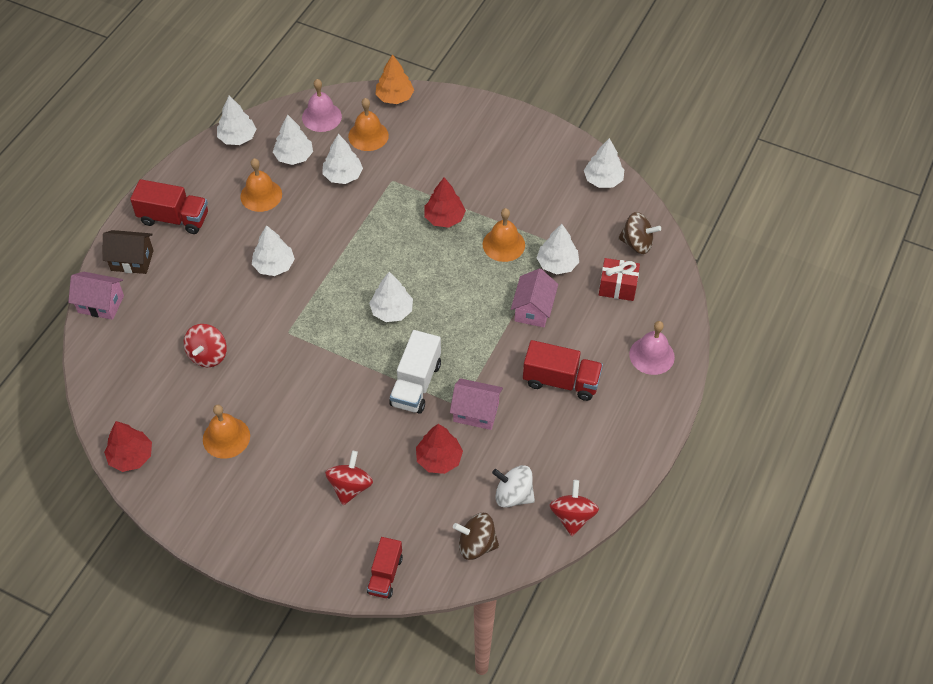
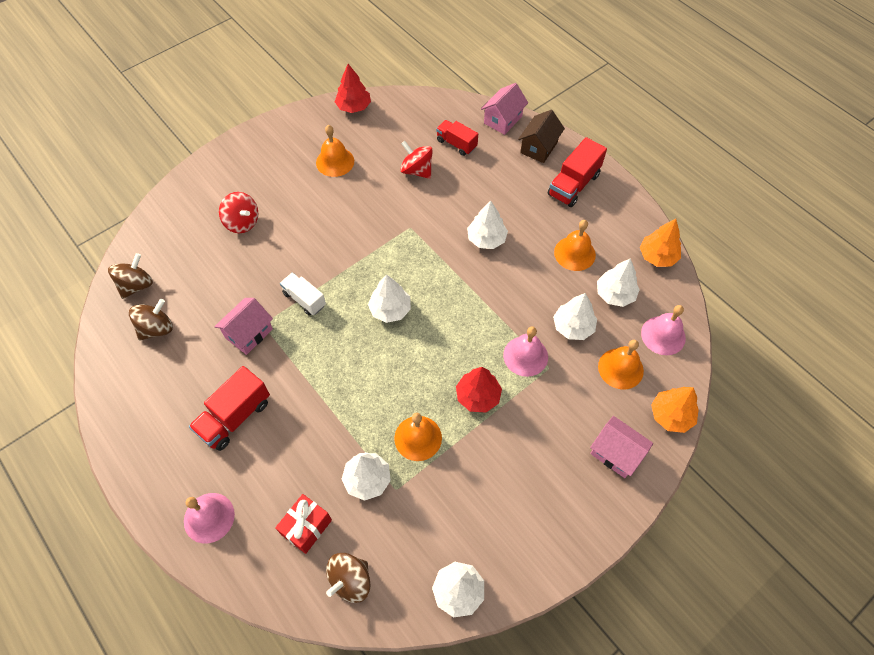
camera: 115 degrees right, 5 degrees up
white tree [217,96,256,145] -> orange tree [640,219,681,267]
red truck [367,537,403,598] -> red truck moved to [436,120,478,156]
white truck [389,330,441,414] -> white truck [280,272,326,316], size x0.66
red tree [416,424,463,474] -> none
white spinning top [492,465,535,508] -> brown spinning top [129,299,173,341]
pink house [511,268,558,327] -> pink house moved to [590,416,653,478]
red spinning top [550,480,599,536] -> none
none -> pink bell [503,326,548,377]

